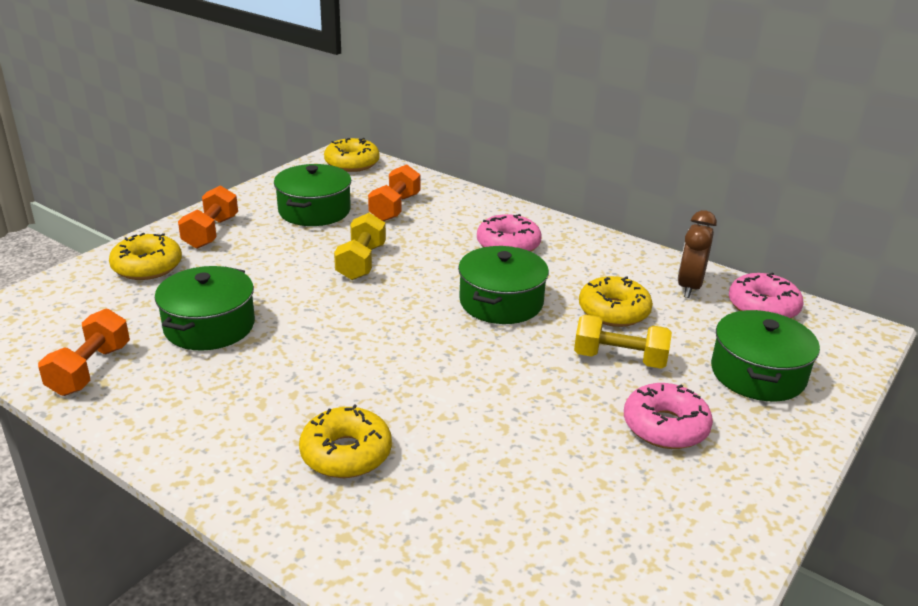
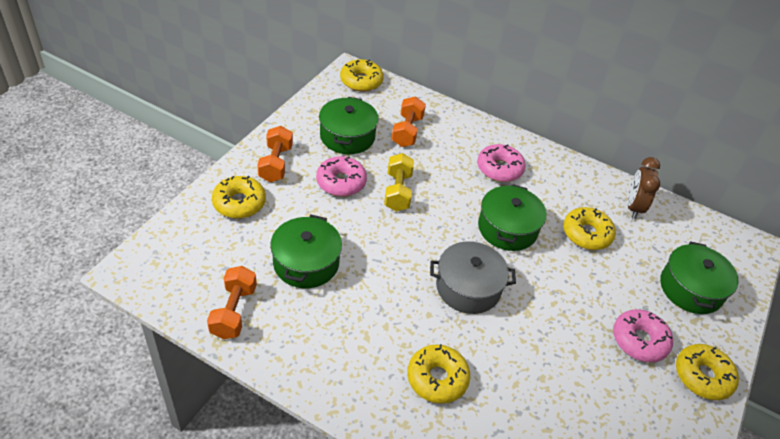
camera: 10 degrees left, 15 degrees up
yellow dumbbell [574,314,672,369] -> none
pink donut [729,272,803,318] -> pink donut moved to [316,156,367,196]
none -> grey pot [430,241,516,314]
none -> yellow donut [676,344,739,400]

